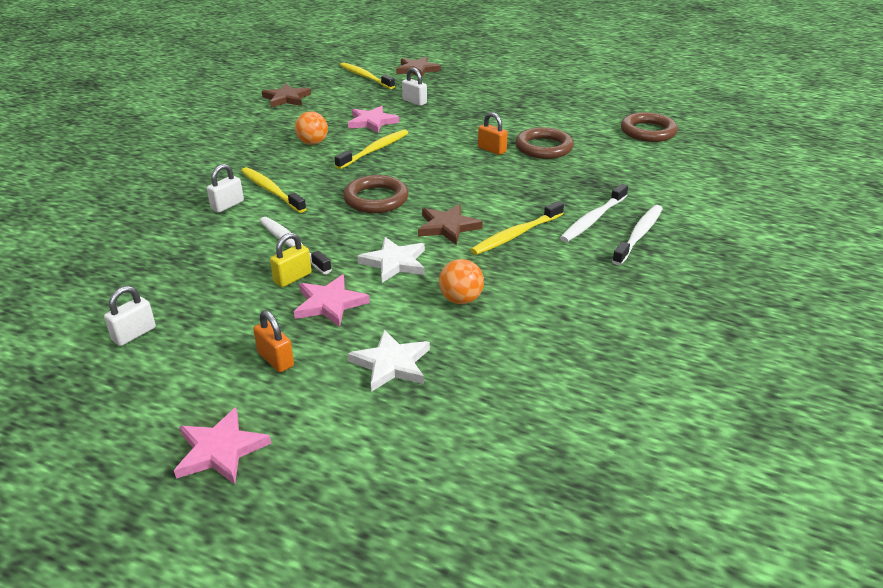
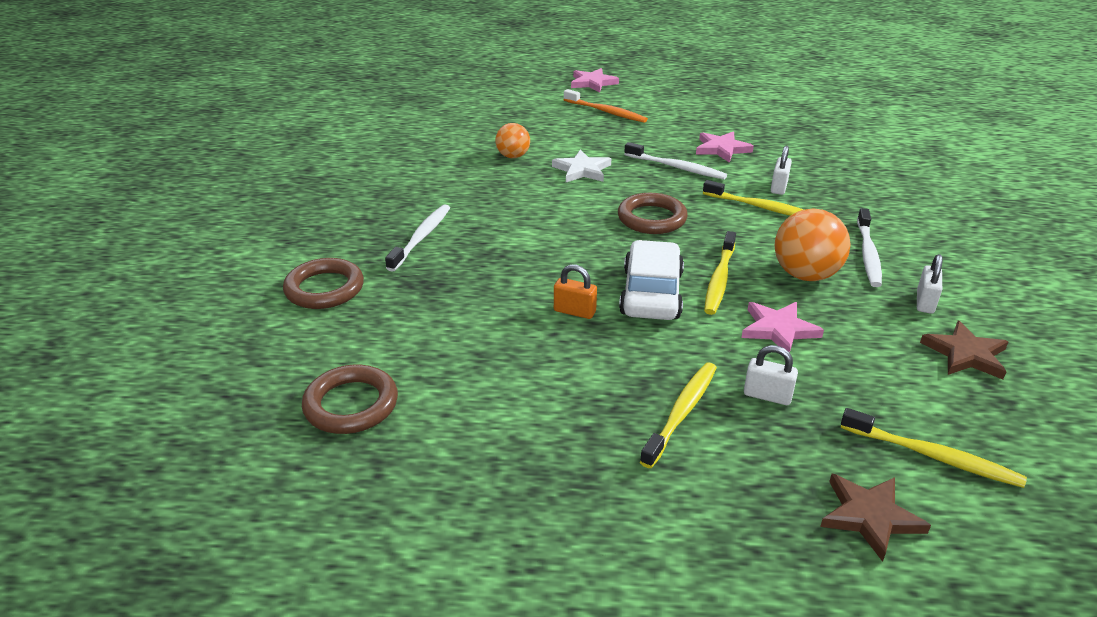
camera: 160 degrees right, 0 degrees up
white padlock [104,286,156,346] -> white padlock moved to [917,254,943,314]
orange padlock [253,310,294,372] -> orange toothbrush [564,89,648,123]
yellow padlock [270,233,312,287] -> none
pink star [294,275,370,327] -> pink star moved to [696,131,754,163]
orange ball [295,111,328,145] -> orange ball [775,209,851,281], size x1.63
white star [348,330,430,392] -> none
brown star [418,204,483,245] -> none
yellow toothbrush [471,201,564,255] -> yellow toothbrush moved to [640,362,717,468]
brown ring [515,127,574,159] -> brown ring moved to [283,258,364,309]
white toothbrush [612,205,663,265] -> white toothbrush moved to [857,208,882,287]
none -> white car [619,240,684,320]

